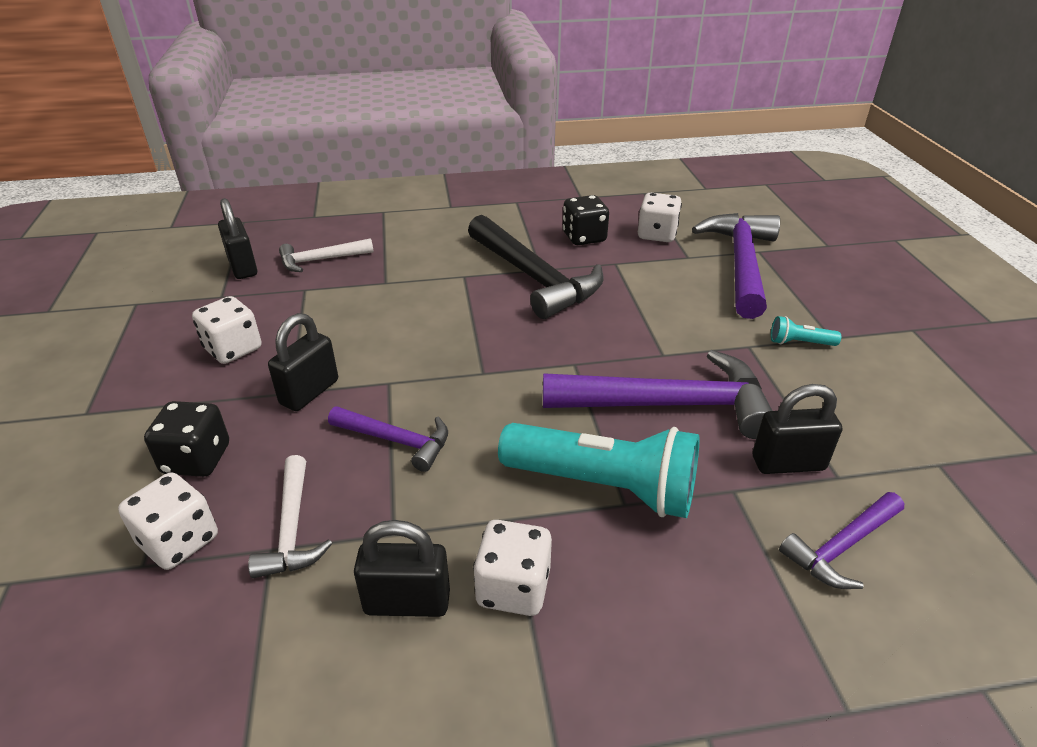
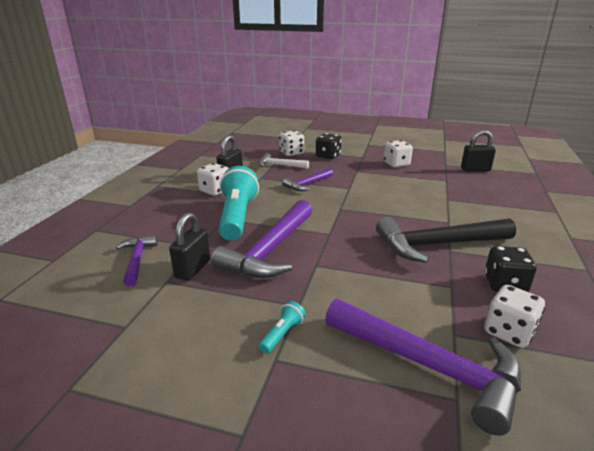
camera: 115 degrees right, 10 degrees down
black padlock [268,313,338,411] -> none
white hammer [279,238,374,272] -> none
turquoise flashlight [498,423,699,518] -> turquoise flashlight turned 135 degrees clockwise [218,166,259,240]

